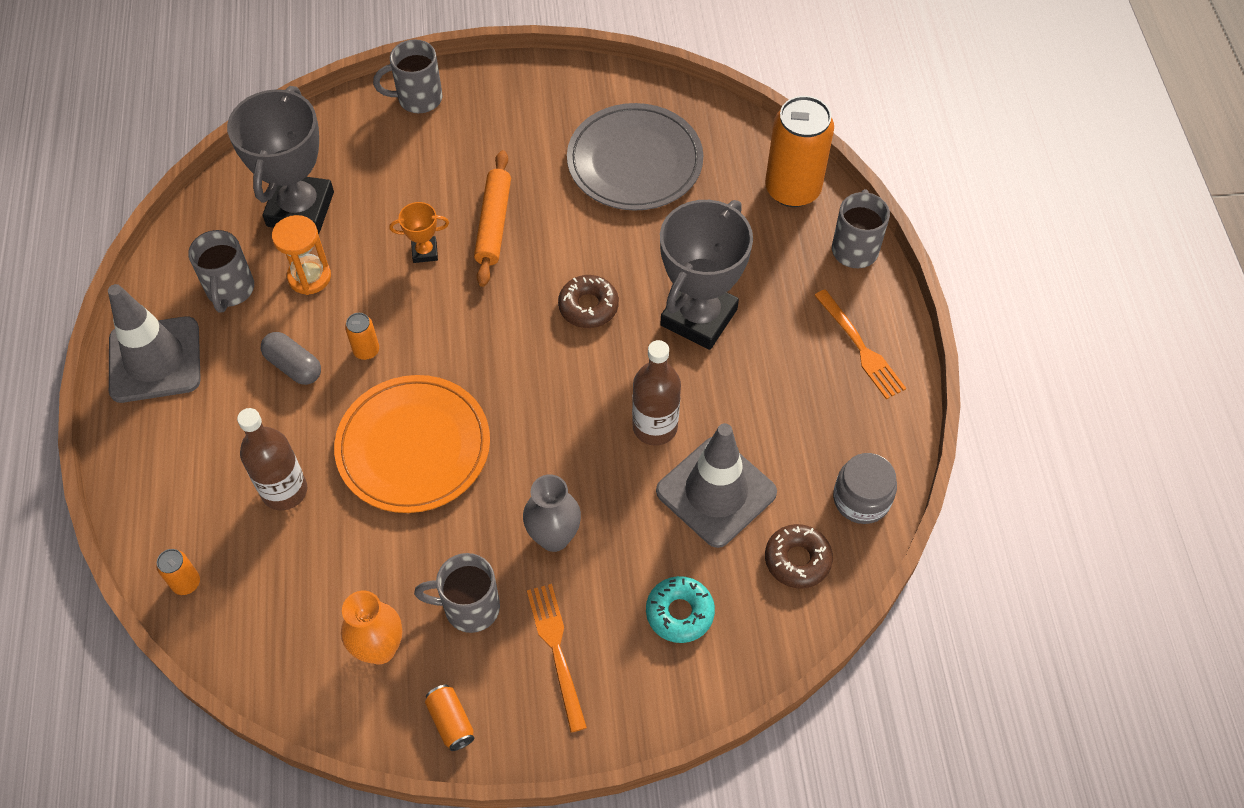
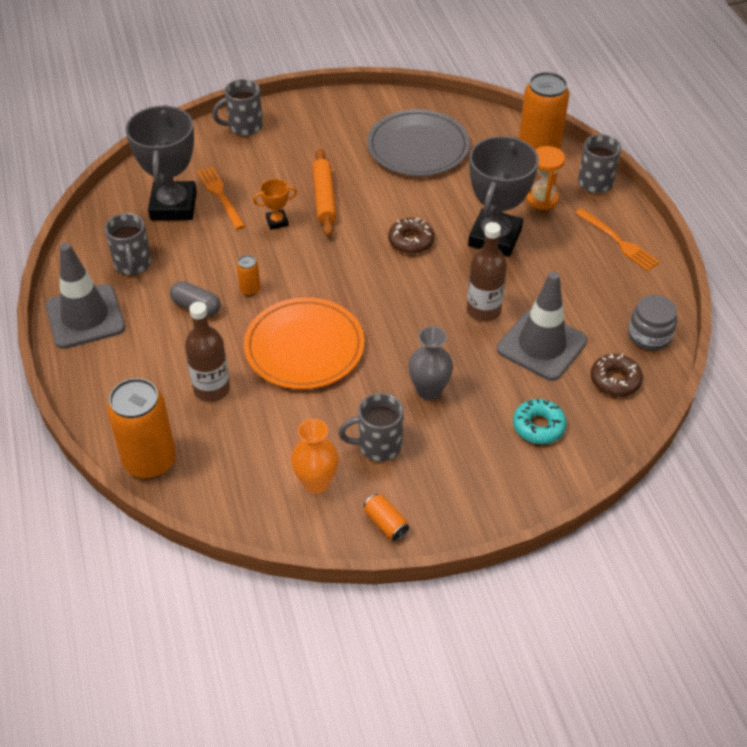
camera: 10 degrees left, 10 degrees down
orange can [156,549,200,595] -> orange can [107,378,176,479], size x2.27
orange hourglass [272,215,331,295] -> orange hourglass moved to [526,146,565,210]
orange fork [527,584,587,733] -> orange fork moved to [197,166,245,230]

